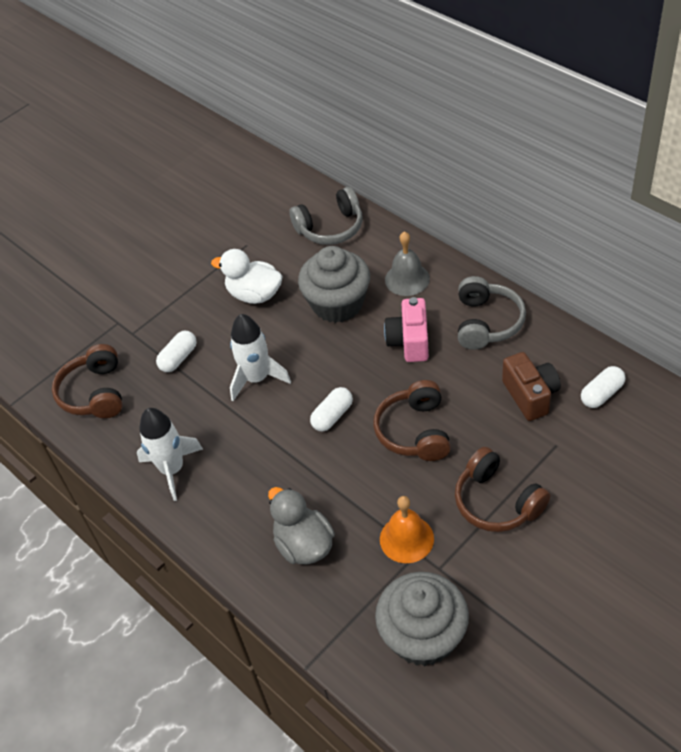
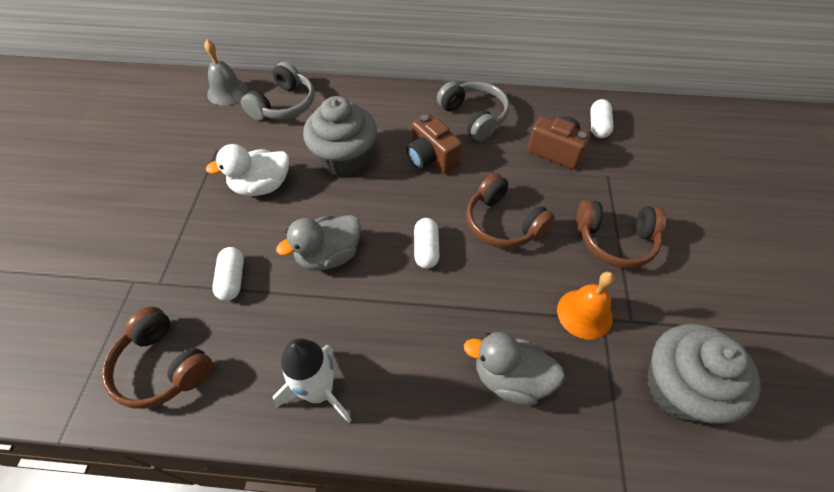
camera: 45 degrees left, 5 degrees up
white rocket [230,314,291,401] -> grey duck [276,215,361,271]
pink camera [384,297,429,362] -> brown camera [406,114,462,174]
grey bell [385,231,430,296] -> grey bell moved to [204,40,248,106]

